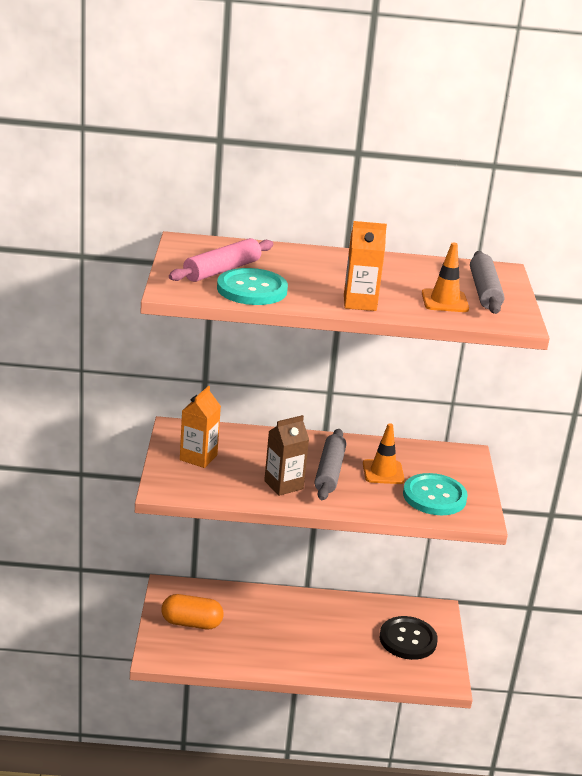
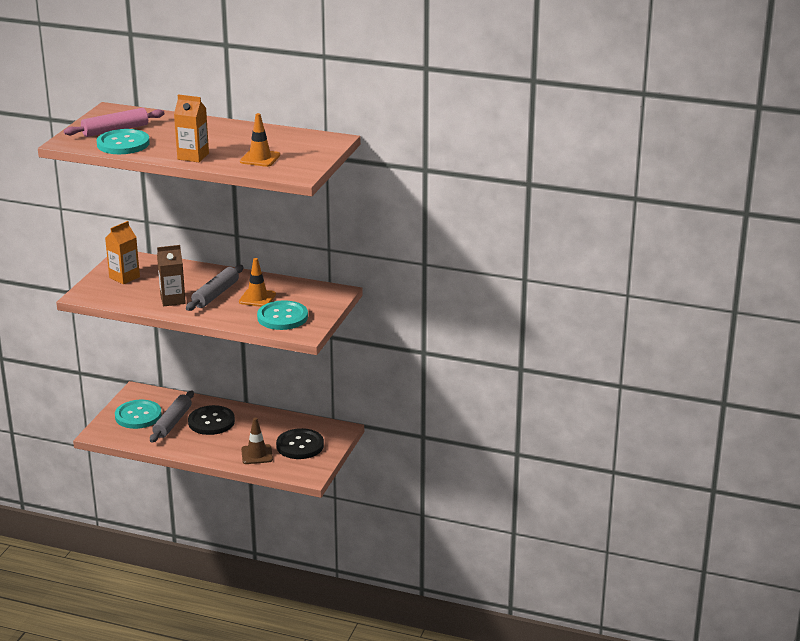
camera: 20 degrees right, 0 degrees up
orange capsule [161,594,224,629] -> turquoise button [115,400,162,429]
grey rolling pin [470,251,504,314] -> grey rolling pin moved to [150,391,194,443]
none -> black button [188,405,235,435]
none -> brown traffic cone [241,418,273,464]

